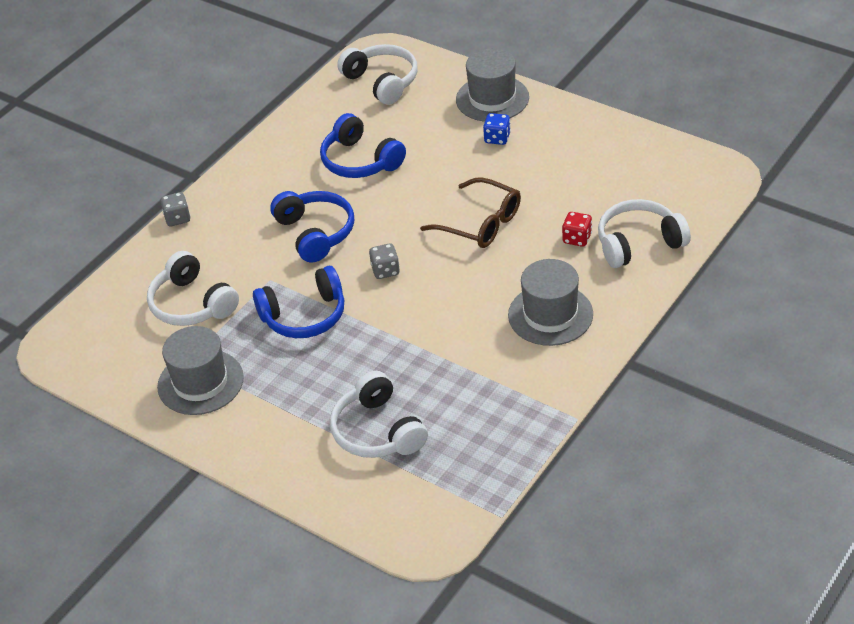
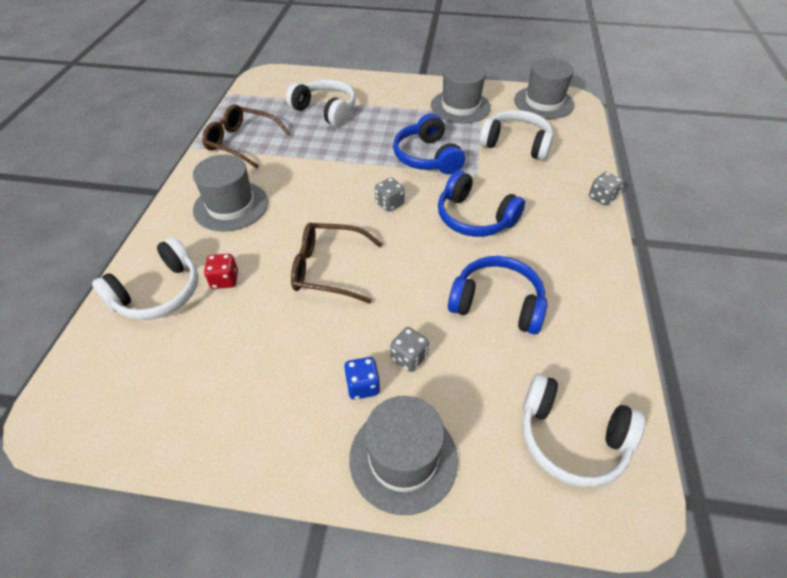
camera: 150 degrees right, 5 degrees up
blue headphones [253,266,344,338] -> blue headphones turned 60 degrees counterclockwise [393,113,465,174]
none -> brown glasses [202,104,291,168]
none -> grey dice [390,327,429,372]
none -> grey hat [514,58,575,119]

